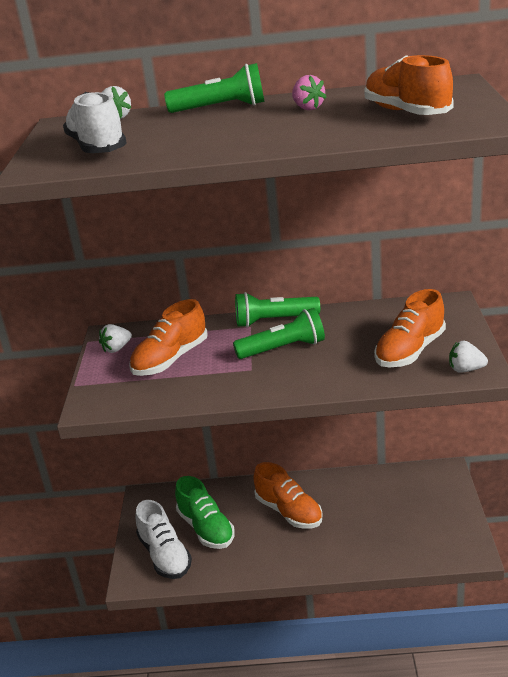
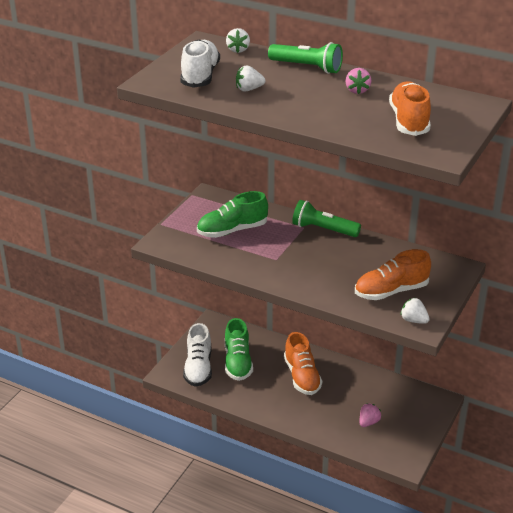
camera: 25 degrees right, 5 degrees up
white strawberry [99,324,132,353] -> white strawberry moved to [236,66,265,91]
orange shoe [129,299,208,376] -> green shoe [197,191,268,238]
green flashlight [233,308,325,359] -> none
none -> pink strawberry [359,403,382,427]

